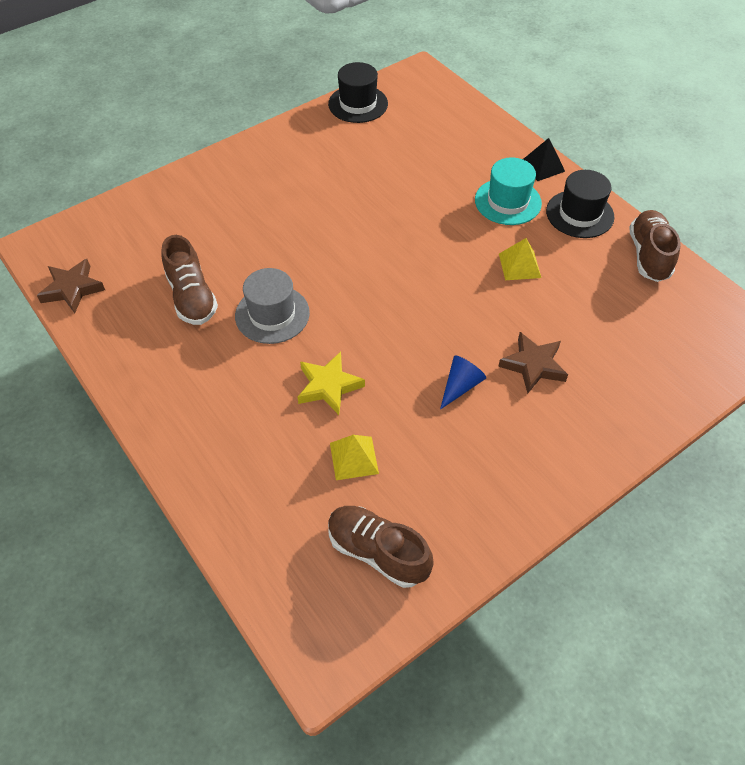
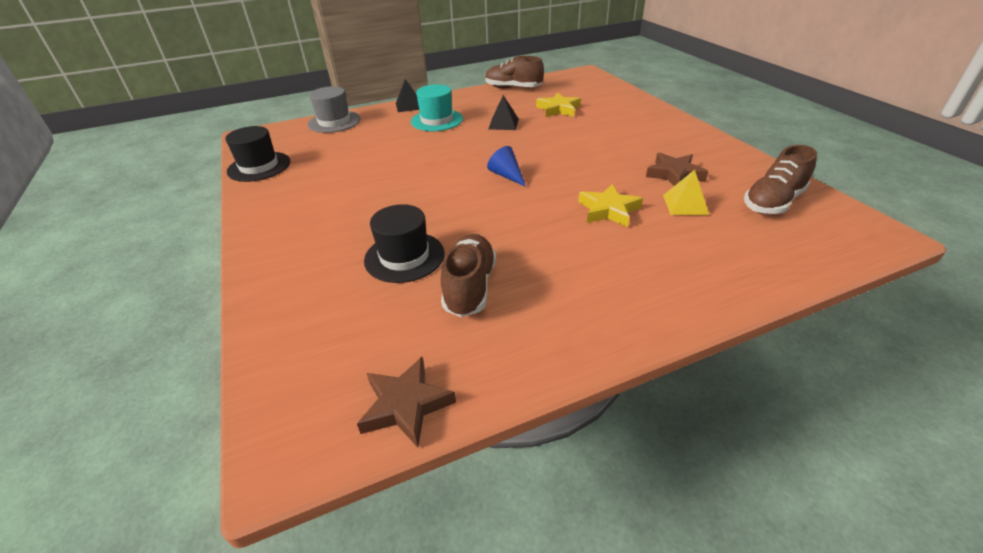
camera: 75 degrees left, 15 degrees down
brown shoe [162,235,218,325] -> brown shoe turned 75 degrees counterclockwise [441,234,496,317]
grey hat [235,268,310,344] -> grey hat moved to [308,86,361,133]
blue cone [440,355,486,410] -> blue cone moved to [487,146,526,187]
brown star [498,332,568,394] -> brown star moved to [646,152,709,186]
yellow pyramid [499,238,541,280] -> black pyramid [489,95,519,130]
black hat [546,170,614,238] -> black hat moved to [364,204,444,283]
none -> yellow star [536,92,581,117]

